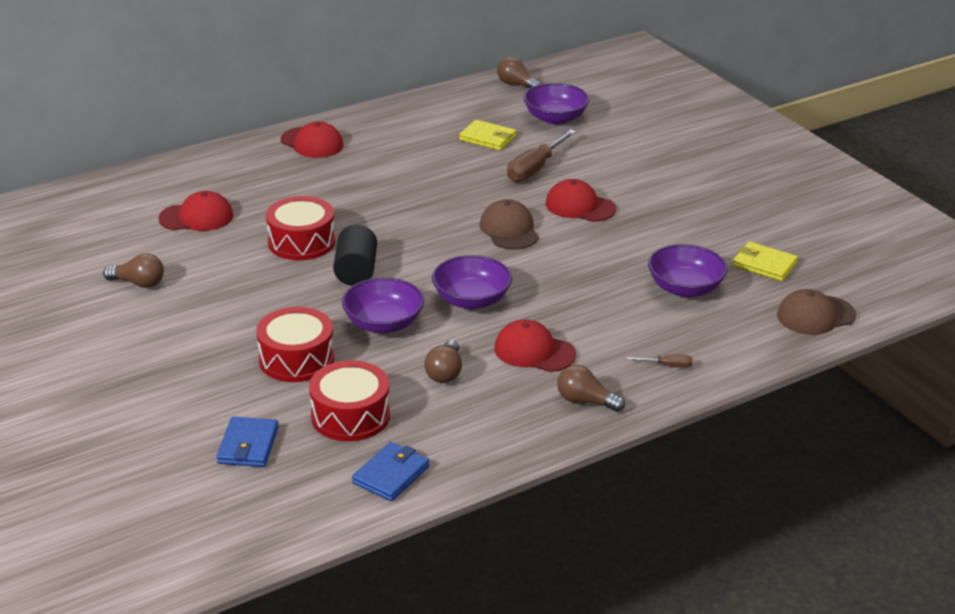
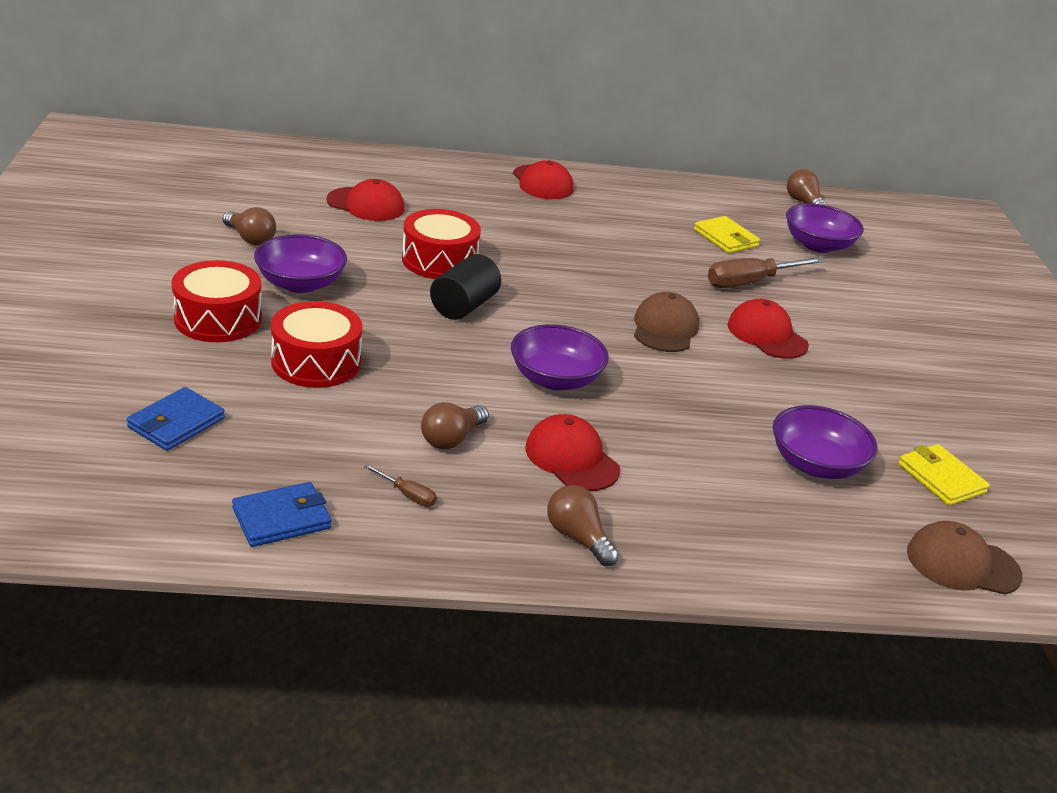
camera: 25 degrees right, 0 degrees up
red drum [309,360,390,441] -> red drum moved to [172,260,262,342]
purple bowl [342,277,424,333] -> purple bowl moved to [254,234,347,293]
brown screwdriver [627,355,693,368] -> brown screwdriver moved to [364,464,437,507]

